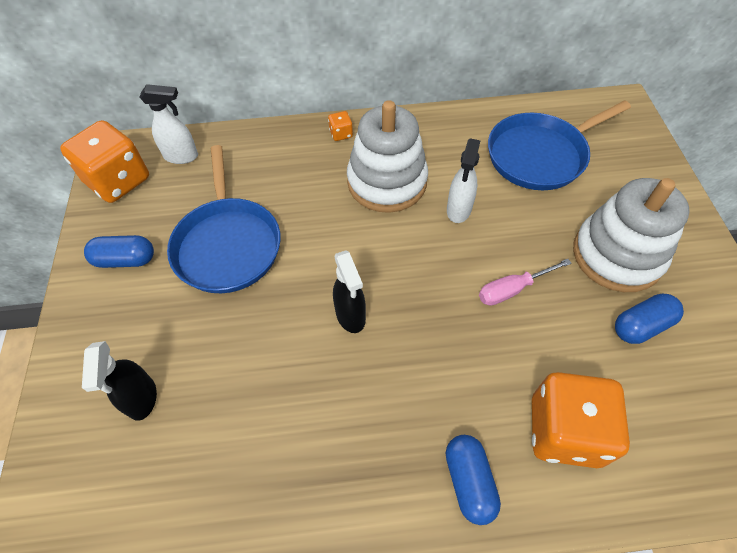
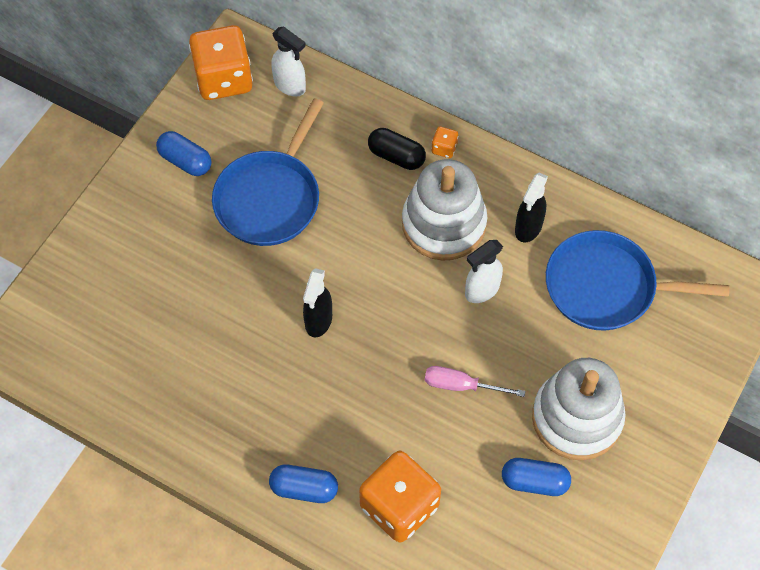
camera: 35 degrees right, 5 degrees up
black spray bottle [82,341,157,421] -> black spray bottle moved to [515,173,548,242]
blue capsule [446,435,501,525] -> blue capsule turned 75 degrees clockwise [269,464,338,503]
none -> black capsule [368,128,426,170]

